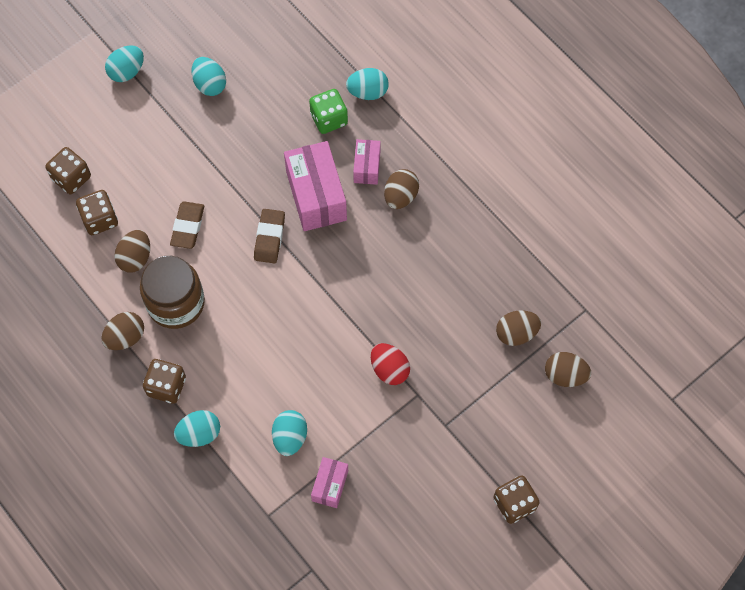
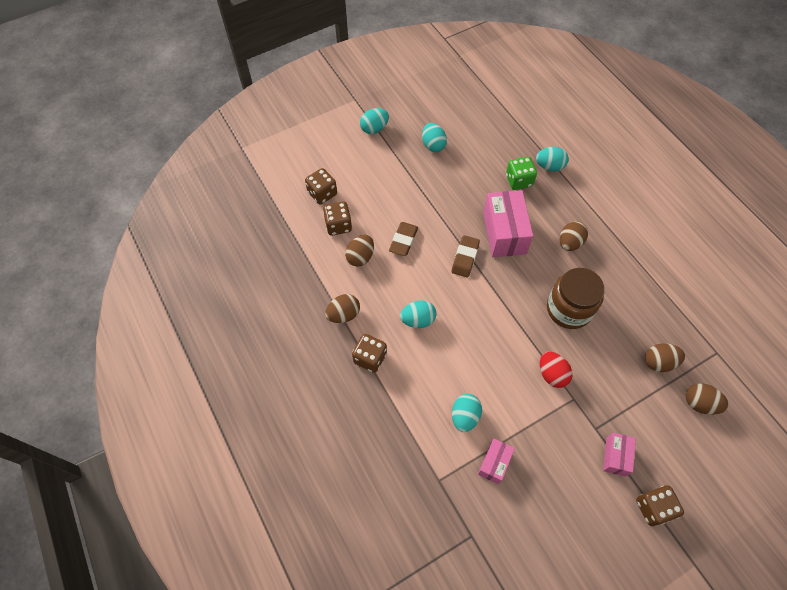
camera: 10 degrees right, 5 degrees down
brown jar [140,256,205,329] -> brown jar moved to [547,268,605,329]
turquoise egg [174,410,220,447] -> turquoise egg moved to [400,300,436,328]
pink box [353,139,381,185] -> pink box moved to [603,433,636,477]

